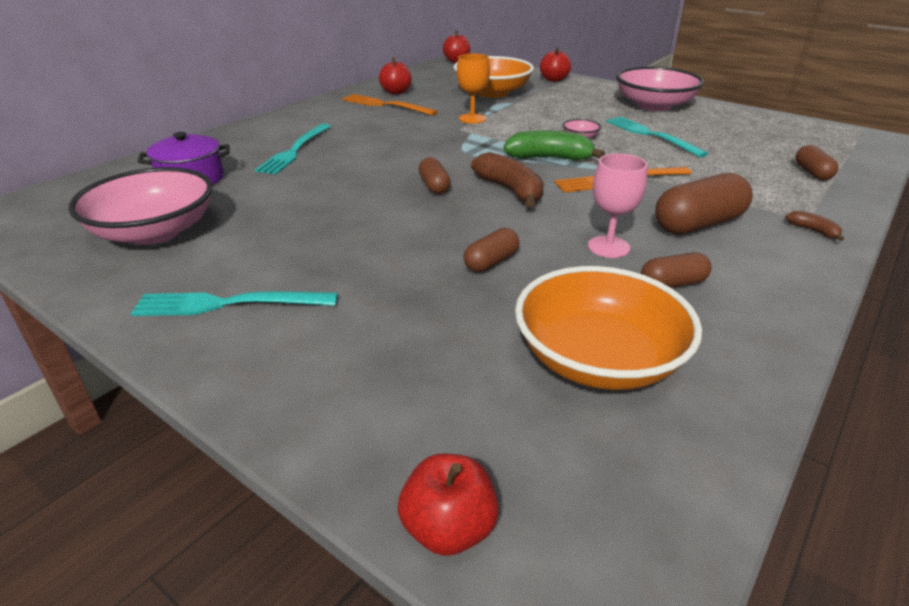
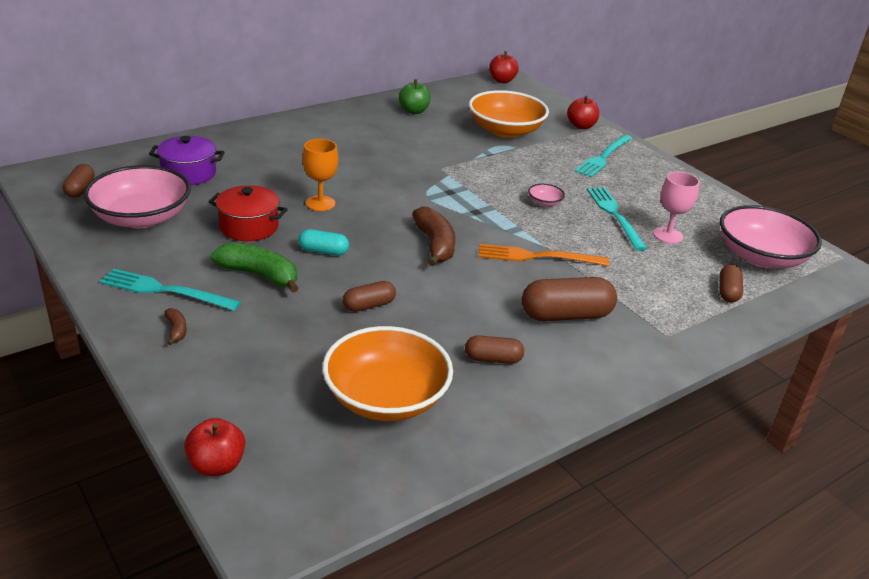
camera: 15 degrees right, 0 degrees up
turquoise fork [255,124,331,175] -> turquoise fork moved to [574,135,633,178]
orange fork [342,94,438,116] -> none
red apple [379,57,412,95] -> green apple [399,79,431,114]
brown capsule [419,157,451,194] -> brown capsule moved to [63,164,95,198]
orange goblet [457,54,490,124] -> orange goblet moved to [303,139,338,211]
green banana [503,131,605,161] -> green banana moved to [211,243,299,293]
pink goblet [588,154,648,258] -> pink goblet moved to [653,172,700,244]
pink bowl [616,66,704,111] -> pink bowl moved to [720,205,822,268]
brown banana [785,210,844,241] -> brown banana moved to [164,308,187,345]
none -> red pot [208,185,288,241]
none -> turquoise capsule [298,229,349,256]

